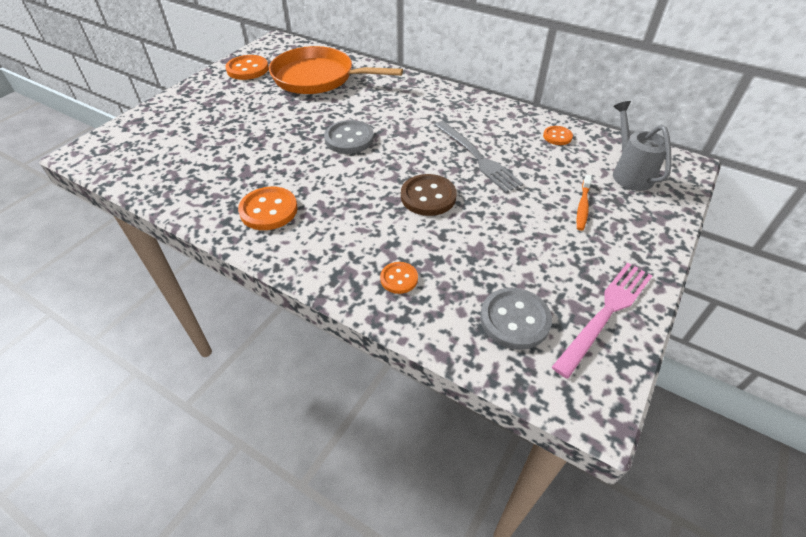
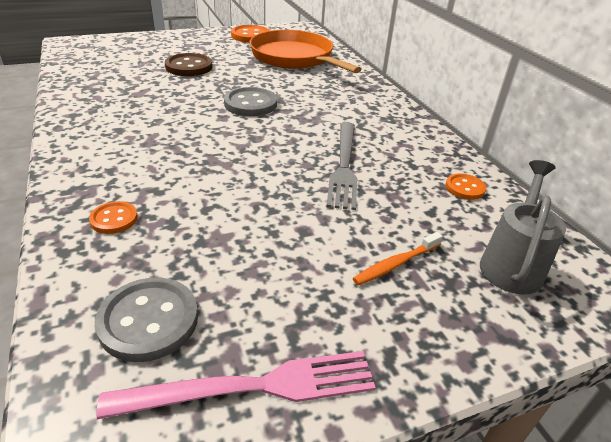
camera: 35 degrees right, 10 degrees down
orange button [238,187,298,230] -> none
brown button [401,174,457,216] -> brown button moved to [165,53,212,76]

